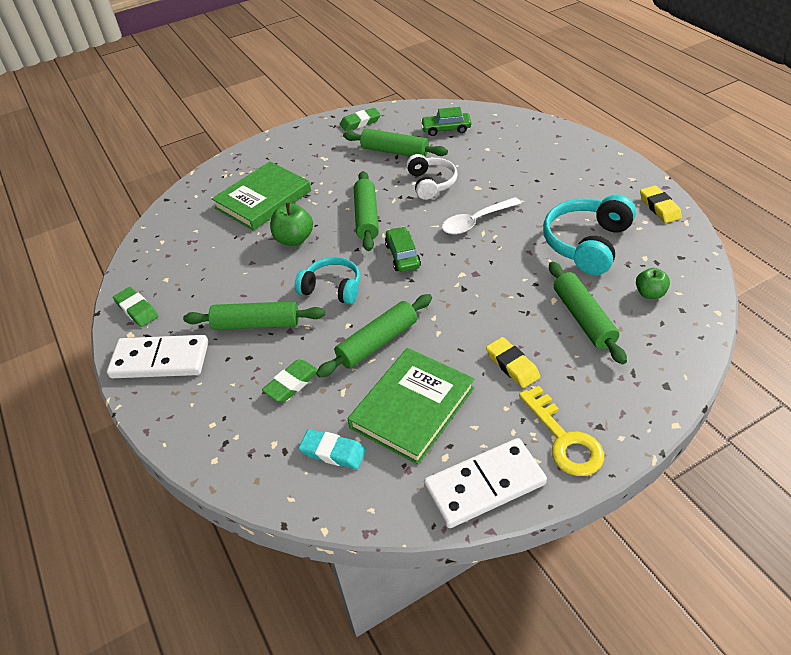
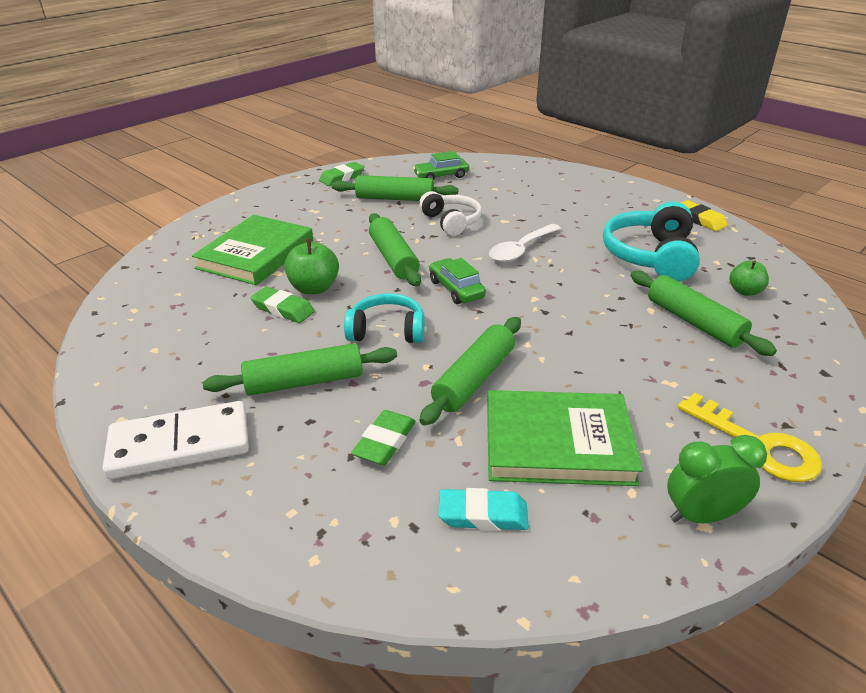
camera: 20 degrees left, 10 degrees down
green eraser [113,287,158,327] -> green eraser moved to [250,287,315,323]
green book [348,348,474,465] -> green book turned 75 degrees clockwise [487,390,643,486]
white domino [424,438,547,528] -> green clock [667,435,767,523]
yellow eraser [486,337,540,388] -> none

